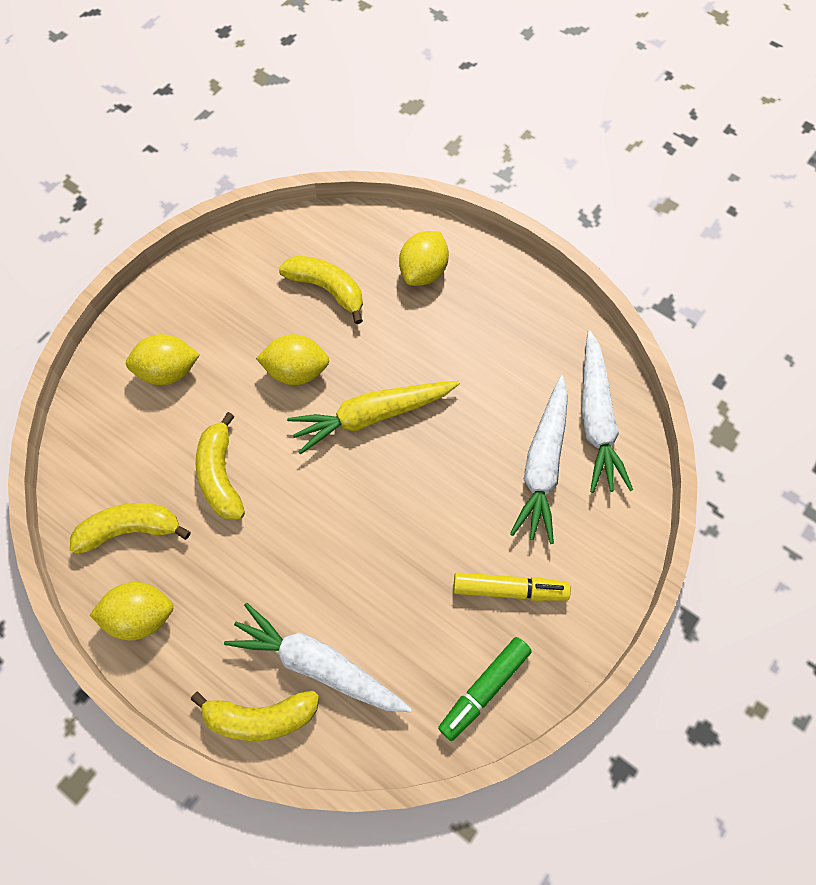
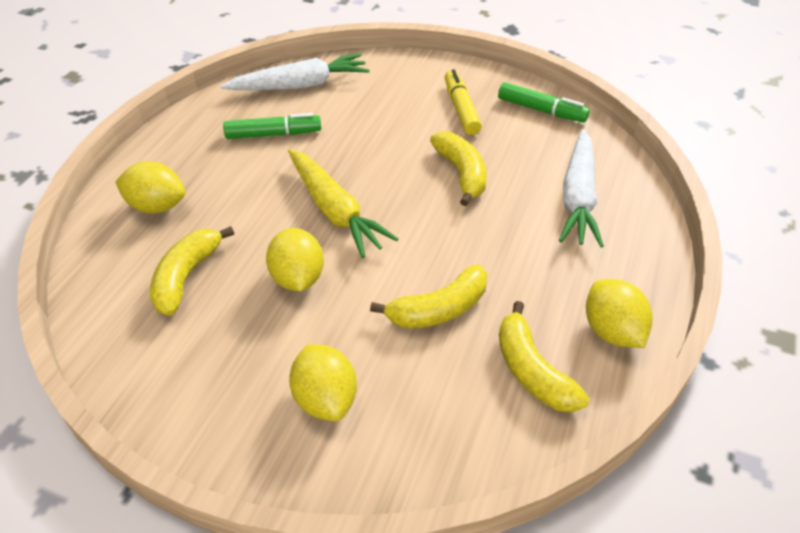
camera: 105 degrees left, 20 degrees down
yellow banana [191,691,319,741] -> yellow banana moved to [430,131,487,206]
white carrot [510,376,568,544] -> none
none -> green marker [223,113,321,139]

